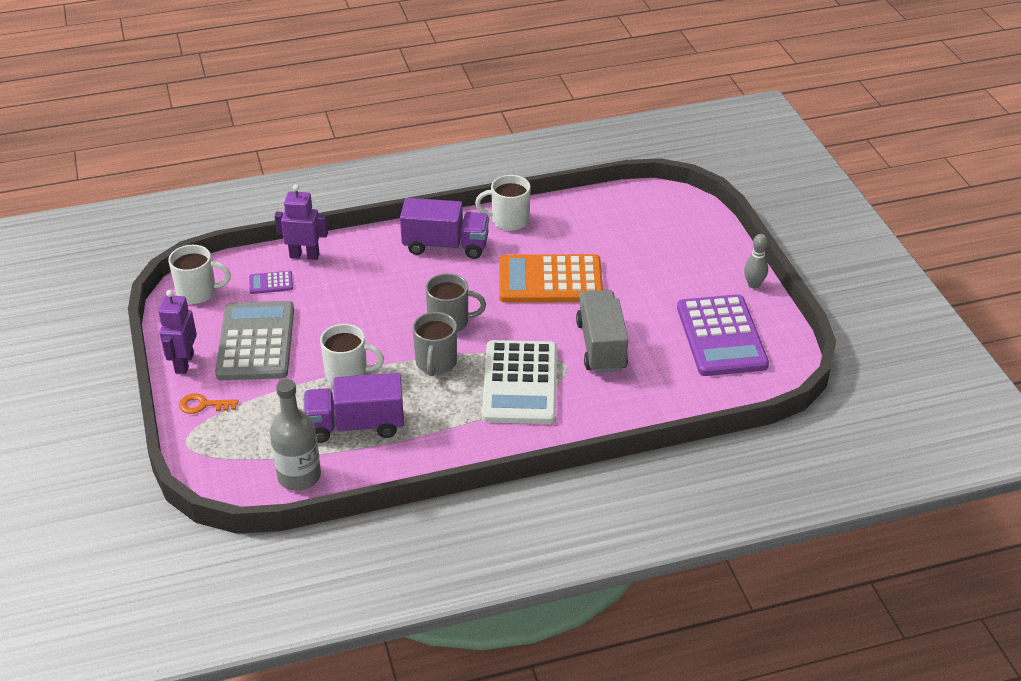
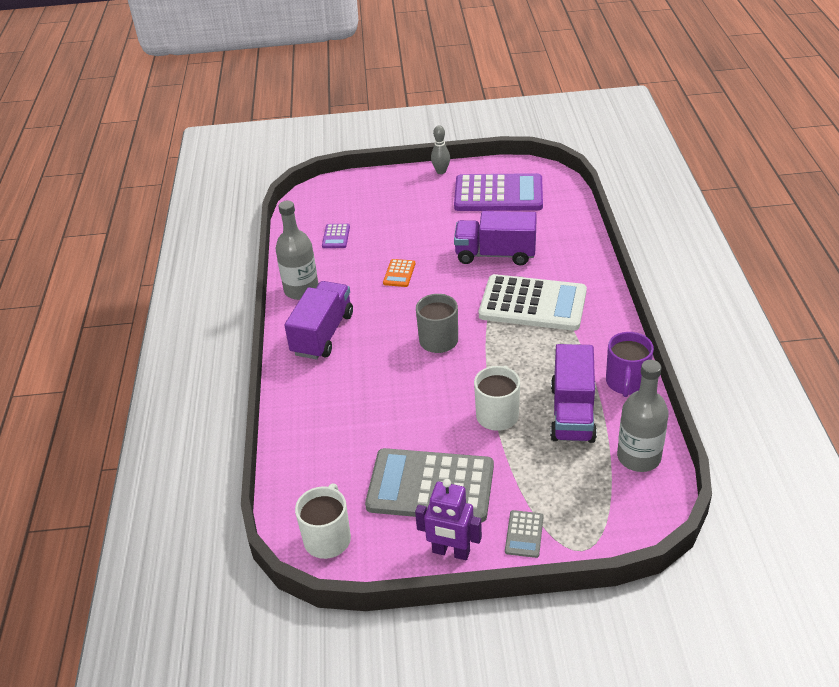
camera: 75 degrees left, 0 degrees up
orange key [179,393,238,414] -> grey calculator [505,510,544,558]
purple calculator [249,271,293,294] -> purple calculator moved to [322,224,350,248]
purple robot [274,184,328,260] -> none
grey mug [413,312,457,376] -> none
white mug [475,175,531,231] -> grey bottle [276,201,318,300]
orange calculator [499,254,603,303] -> orange calculator [383,259,415,287], size x0.41
grey truck [576,290,628,373] -> purple truck [454,211,537,265]
none -> purple mug [606,332,654,397]

